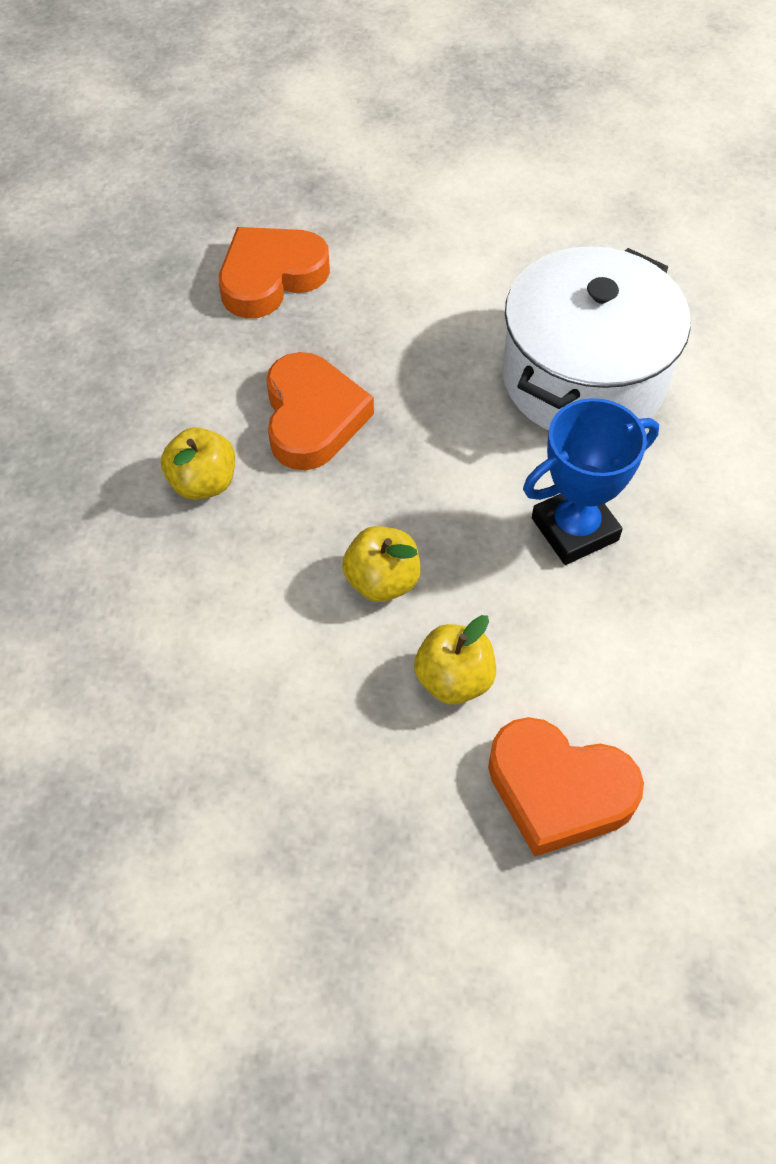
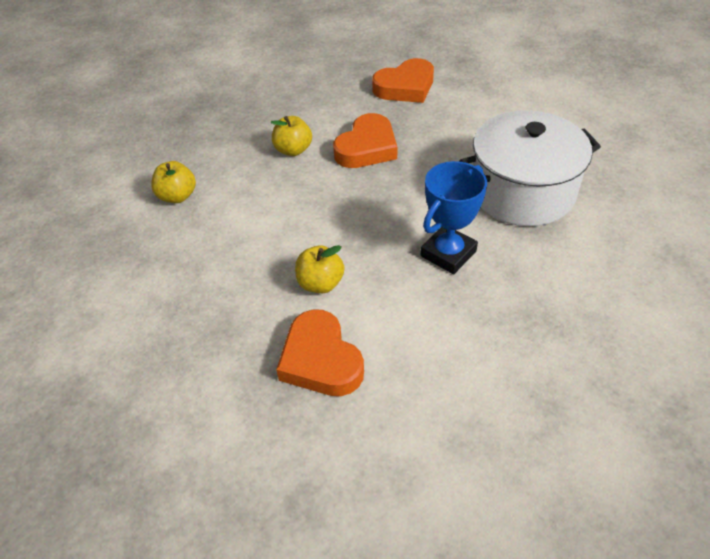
camera: 40 degrees right, 10 degrees down
orange heart [219,227,330,318] -> orange heart turned 150 degrees clockwise [372,58,434,103]
yellow apple [342,526,421,602] -> yellow apple moved to [151,161,196,203]
blue trophy [523,398,659,565] -> blue trophy turned 60 degrees counterclockwise [421,161,487,274]

